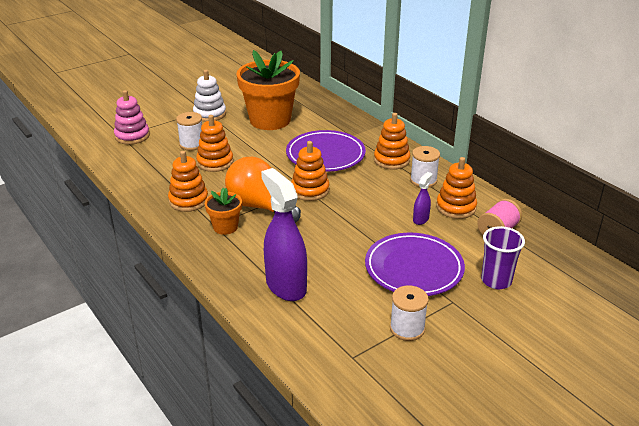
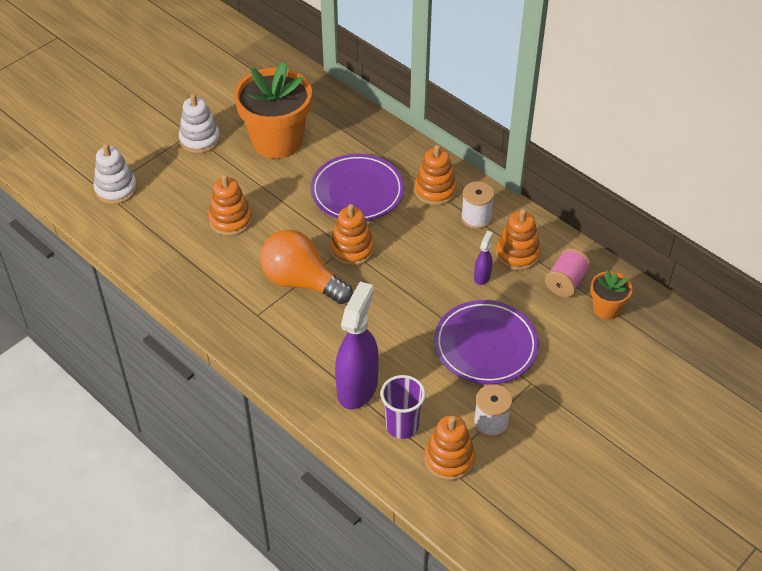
camera: 10 degrees left, 15 degrees up
pink stacking toy [114,90,150,145] -> white stacking toy [94,143,137,204]
orange stacking toy [168,151,208,212] -> orange stacking toy moved to [424,415,475,480]
white spool [176,112,202,151] -> none
orange flower pot [205,188,242,235] -> orange flower pot moved to [591,270,633,319]
purple spray bottle [261,168,307,301] -> purple spray bottle turned 60 degrees clockwise [335,281,379,409]
purple cup [481,226,525,289] -> purple cup moved to [381,375,425,439]

